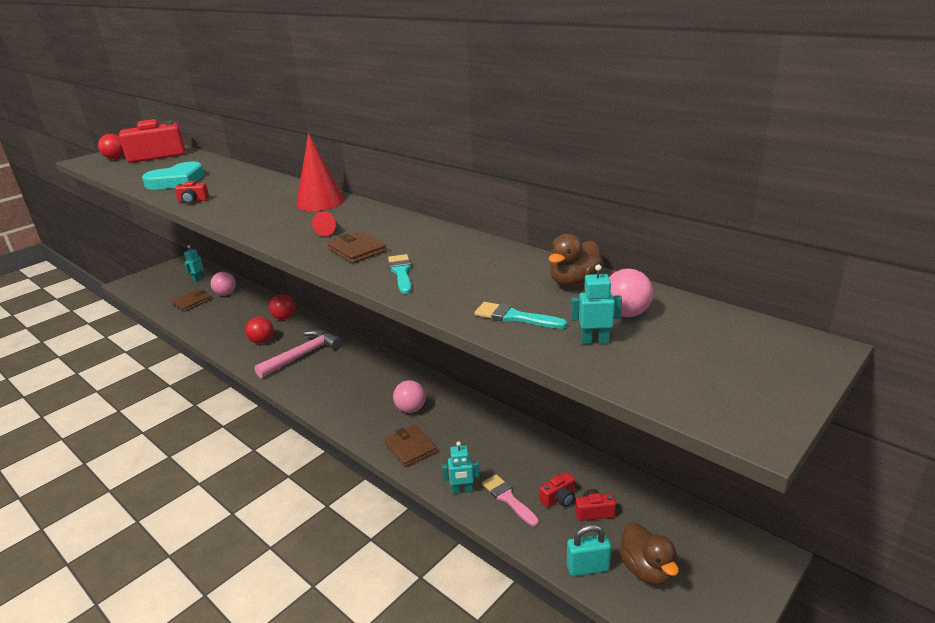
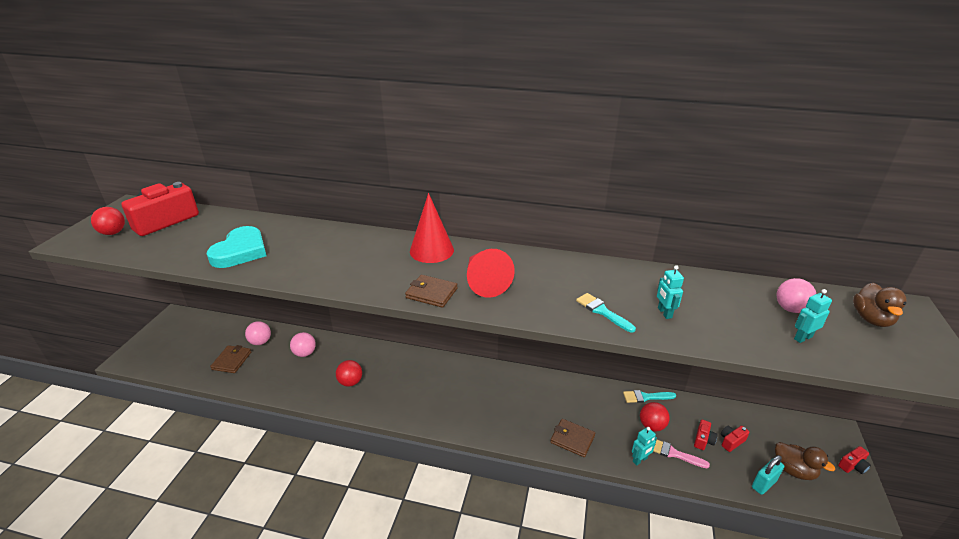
camera: 30 degrees left, 5 degrees up
red camera [175,181,209,204] -> red camera moved to [838,446,871,474]
turquoise robot [184,245,204,282] -> turquoise robot moved to [657,265,684,319]
pink hammer [254,329,343,378] -> none
red ball [269,294,295,320] -> red ball moved to [640,402,670,432]
red cone [312,211,337,236] -> red cone [467,249,515,298], size x2.18
brown wallet [328,232,387,263] -> brown wallet moved to [405,275,458,308]
pink ball [393,380,426,413] -> pink ball moved to [290,332,316,357]
turquoise brush [475,302,567,329] -> turquoise brush moved to [623,390,676,403]
brown duck [549,234,604,287] -> brown duck moved to [853,283,907,327]

